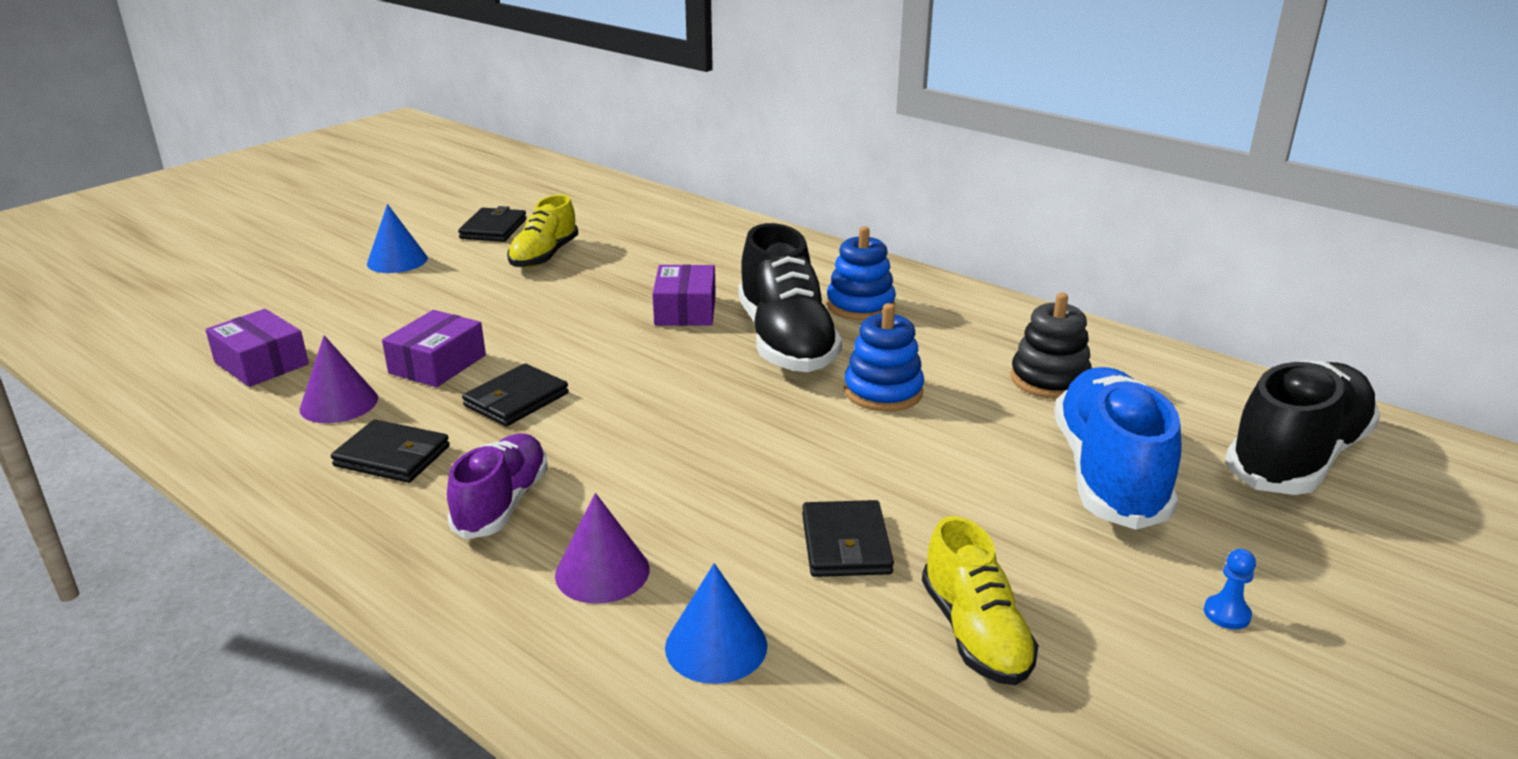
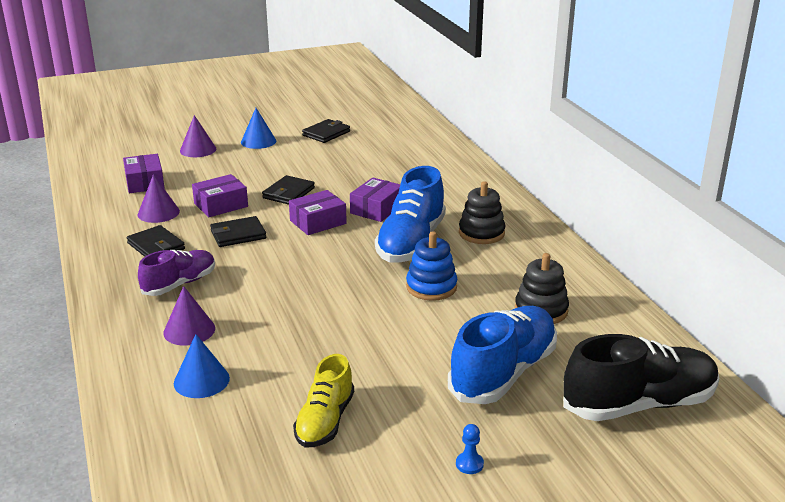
camera: 30 degrees right, 0 degrees up
yellow shoe [507,195,578,268] -> none
black shoe [738,223,842,372] -> blue shoe [375,166,446,262]
black wallet [802,500,894,577] -> black wallet moved to [262,175,315,205]
blue stacking toy [826,226,896,320] -> black stacking toy [459,181,506,244]
none -> purple cone [180,115,216,157]
none -> purple box [289,190,347,235]

